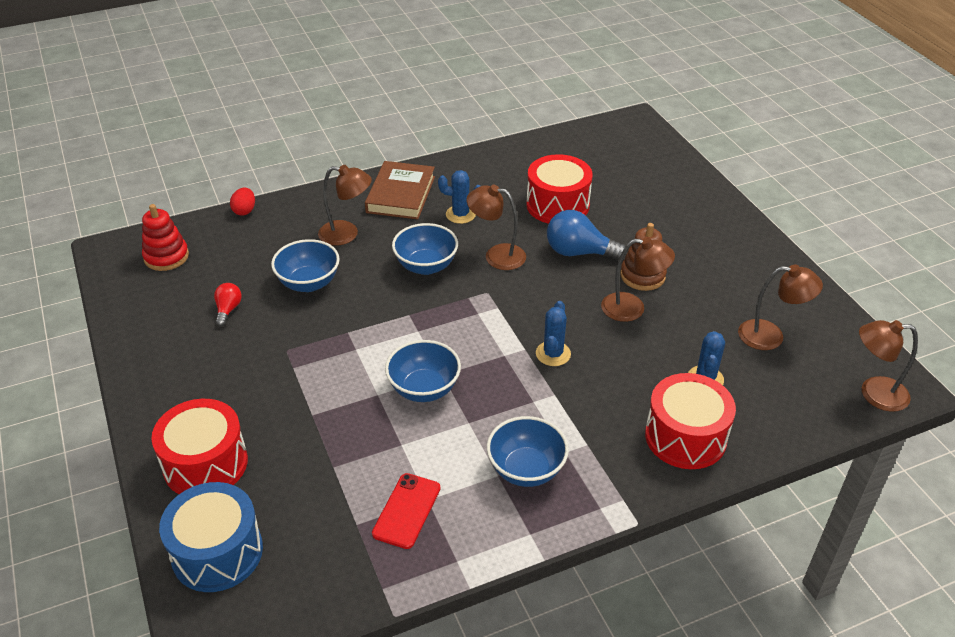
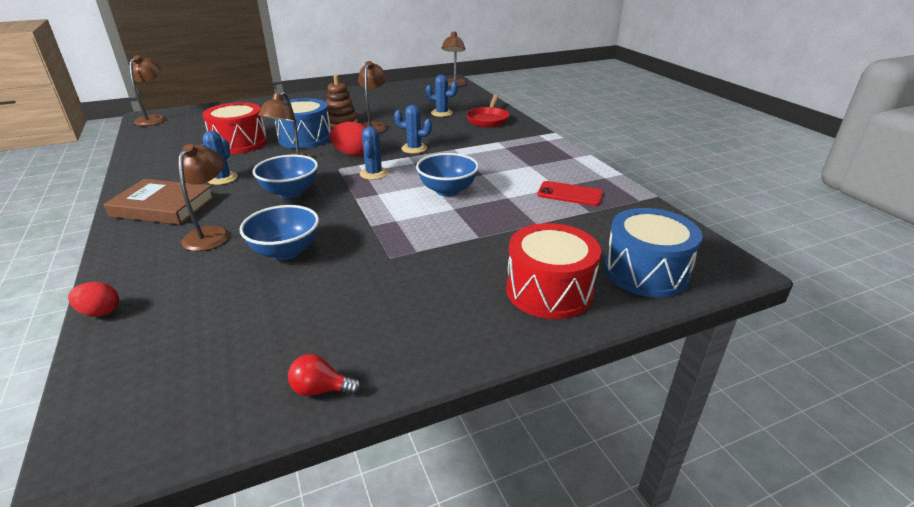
camera: 90 degrees left, 10 degrees down
red stacking toy [142,204,189,271] -> none
red light bulb [214,283,242,327] -> red light bulb moved to [288,354,362,396]
blue bowl [487,416,569,487] -> none
blue light bulb [547,210,627,261] -> blue drum [275,98,331,149]
red drum [645,373,736,469] -> red pan [466,94,509,127]
brown lamp [738,265,823,350] -> brown lamp moved to [130,55,166,126]
none -> red egg [330,122,366,156]
none -> blue cactus [360,126,388,180]

